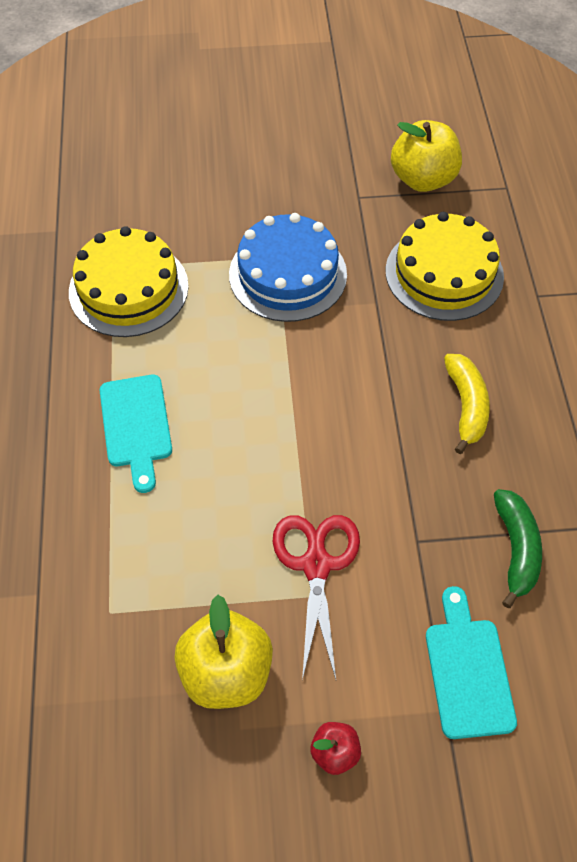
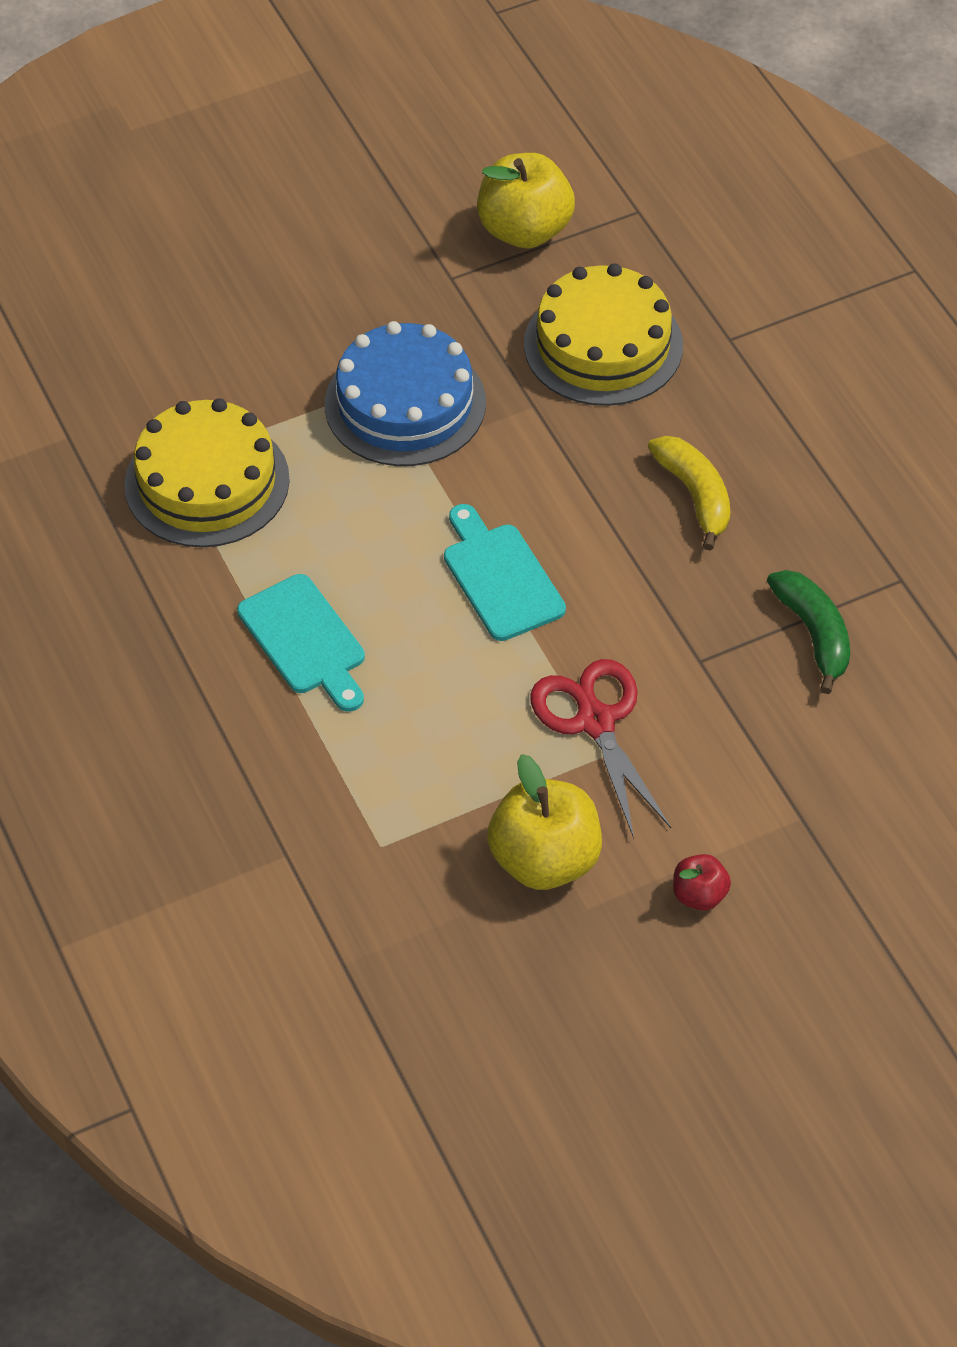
camera: 20 degrees left, 5 degrees down
turquoise cutting board [426,586,517,739] -> turquoise cutting board moved to [444,504,566,641]

